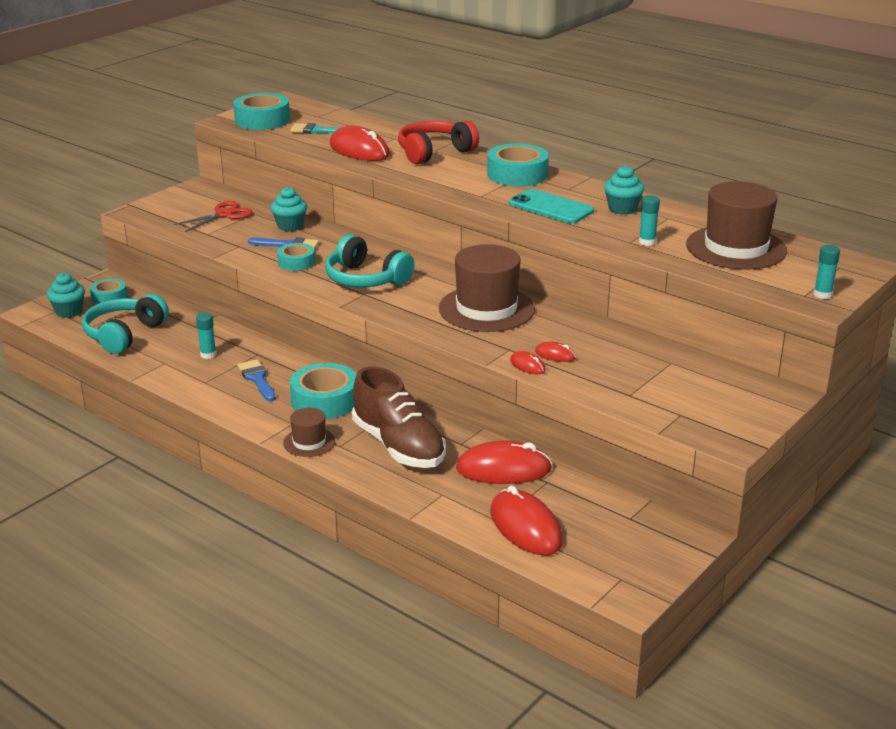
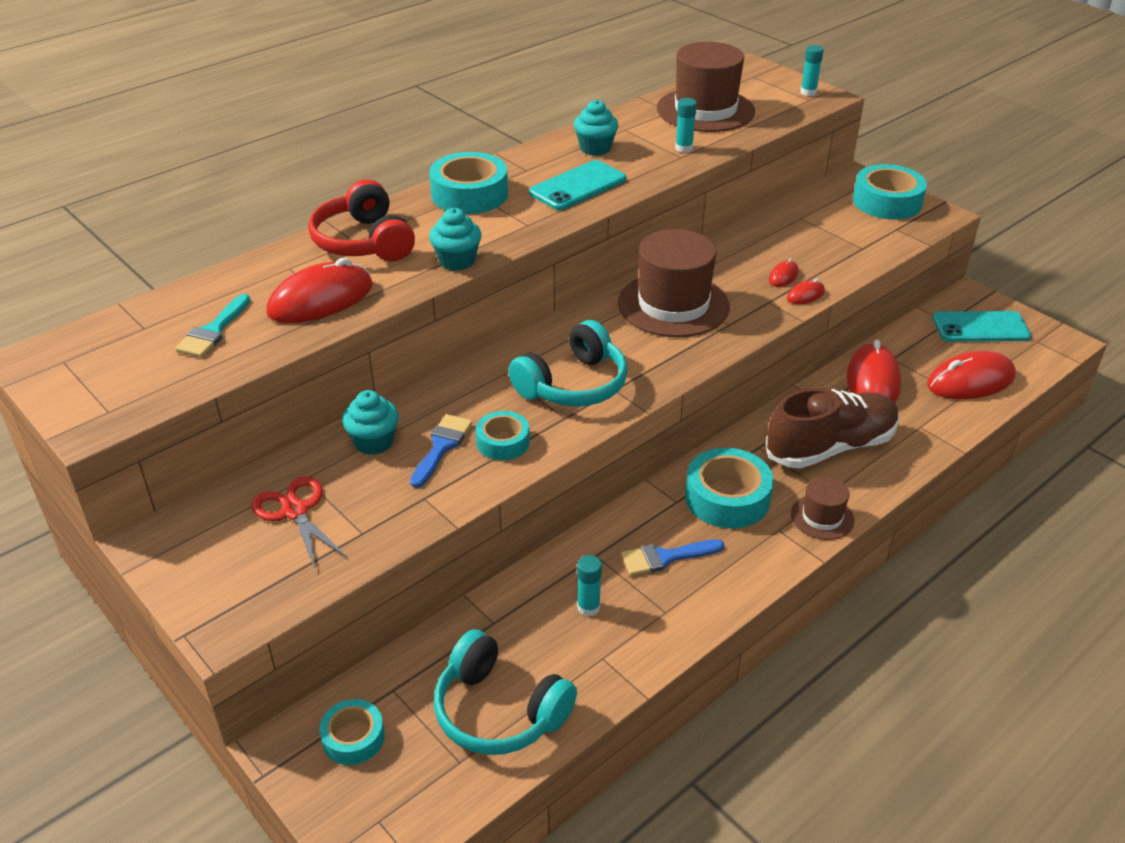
camera: 80 degrees left, 10 degrees up
turquoise cupcake [47,273,85,318] -> turquoise cupcake moved to [429,208,482,271]
turquoise tape [233,93,290,130] -> turquoise tape moved to [853,164,927,220]
none -> turquoise phone [932,311,1031,342]

